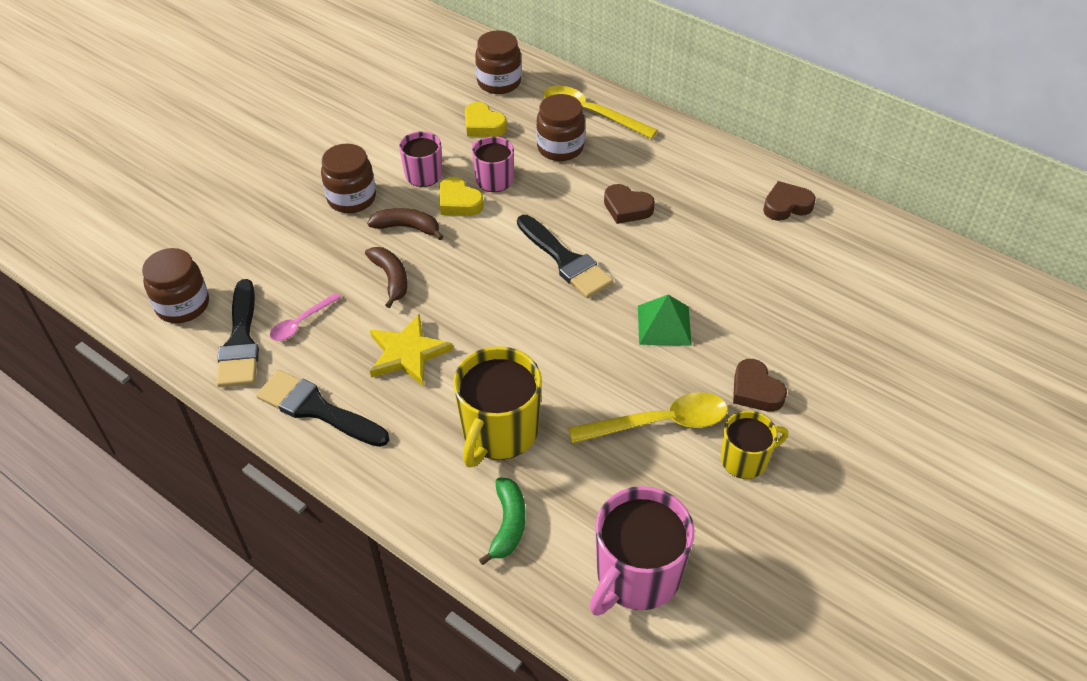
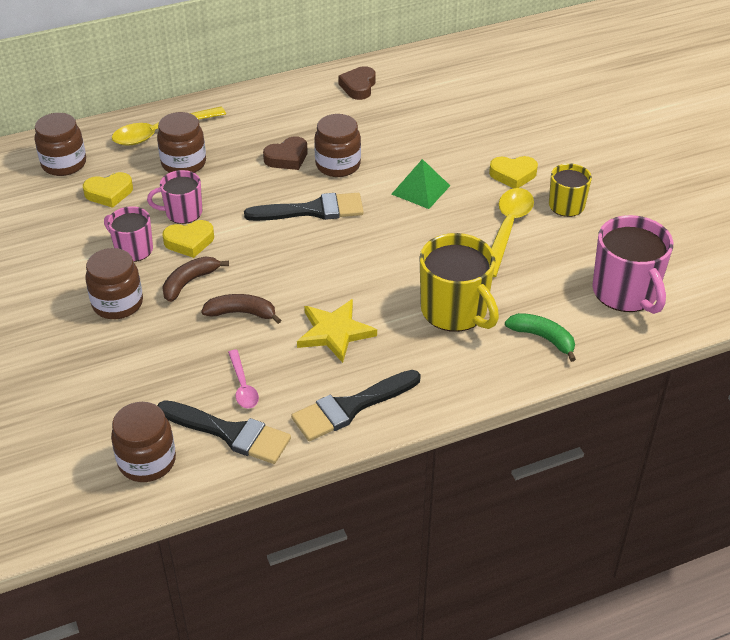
camera: 60 degrees left, 5 degrees down
brown heart [733,359,787,412] -> yellow heart [489,156,538,188]
none -> brown jar [314,114,361,177]

